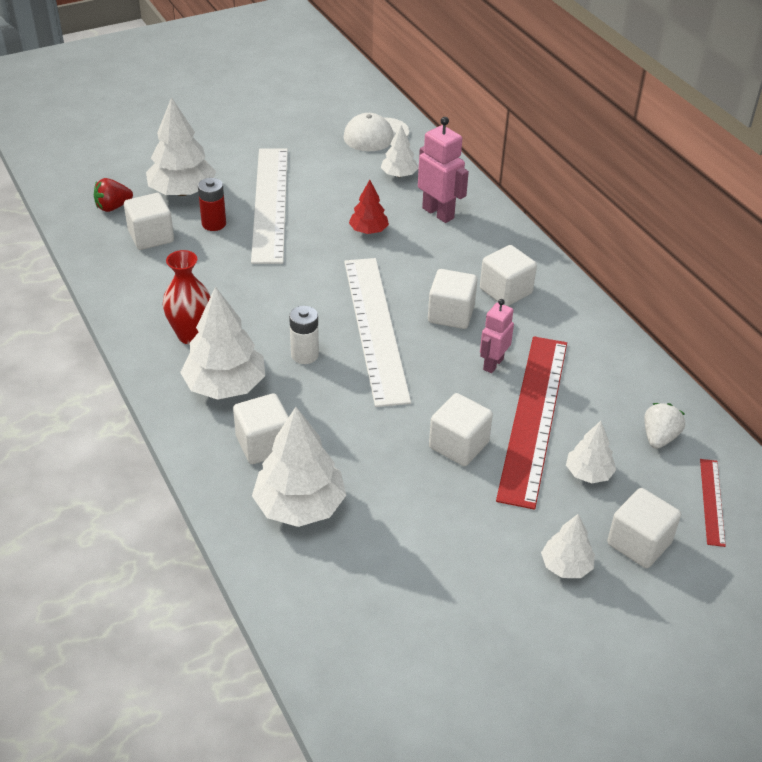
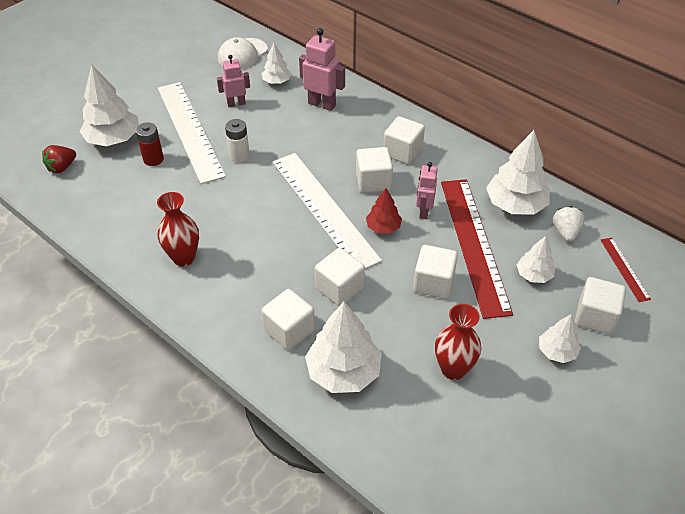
camera: 20 degrees left, 5 degrees up
white cube [124,193,174,250] -> white cube moved to [315,248,365,306]
white tree [180,286,265,400] -> white tree moved to [486,130,550,215]
white battery [289,306,319,364] -> white battery moved to [225,119,250,162]
red tree [349,180,389,234] -> red tree moved to [366,188,402,233]
none -> pink robot [217,55,250,107]
none -> red vase [435,304,481,380]

